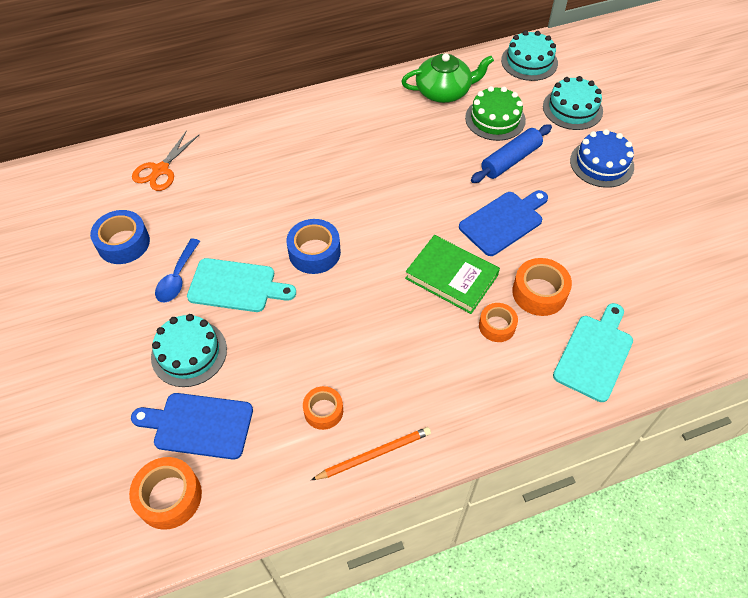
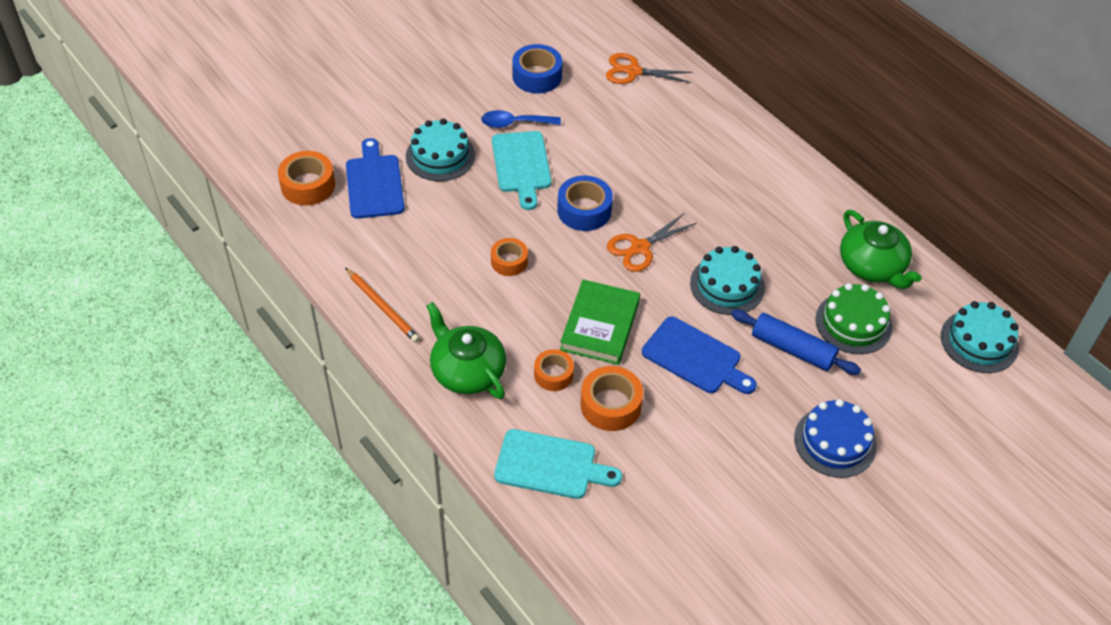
camera: 70 degrees right, 5 degrees down
orange tape [303,386,343,430] -> orange tape moved to [491,238,528,276]
turquoise cake [543,76,603,130] -> turquoise cake moved to [690,246,765,315]
none -> green teapot [426,302,506,399]
none -> orange scissors [607,213,697,272]

